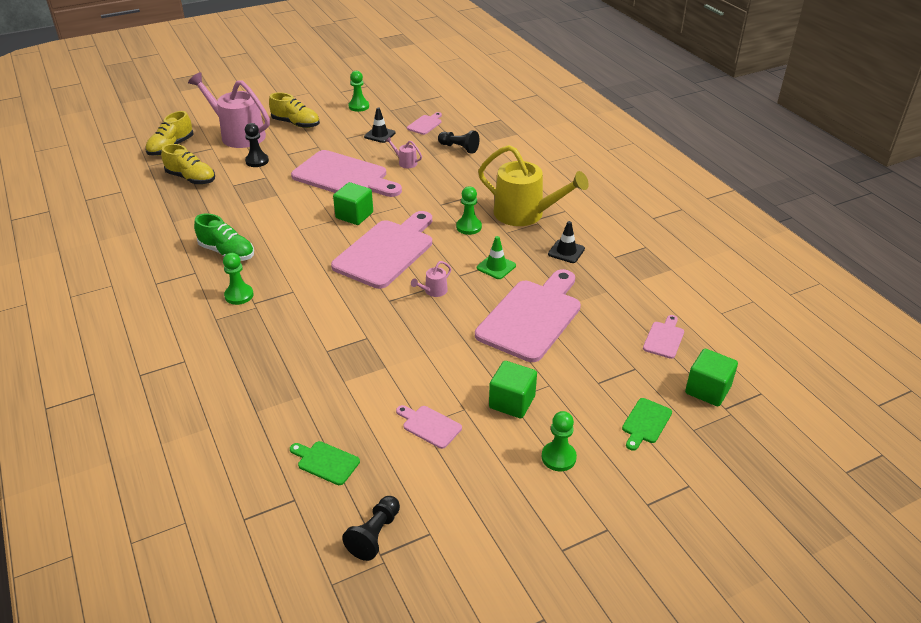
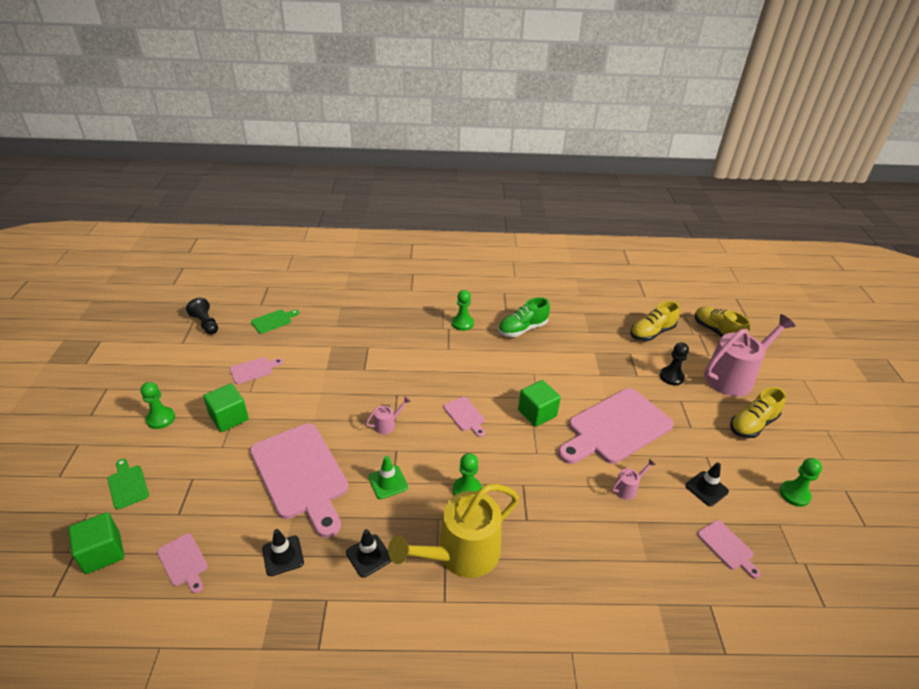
camera: 115 degrees right, 0 degrees up
pink cutting board [331,211,432,289] -> pink cutting board [443,397,485,437], size x0.43
pink watering can [411,261,451,297] -> pink watering can turned 75 degrees clockwise [366,397,411,434]
black pawn [438,130,479,154] -> none
none -> black traffic cone [262,529,304,576]

